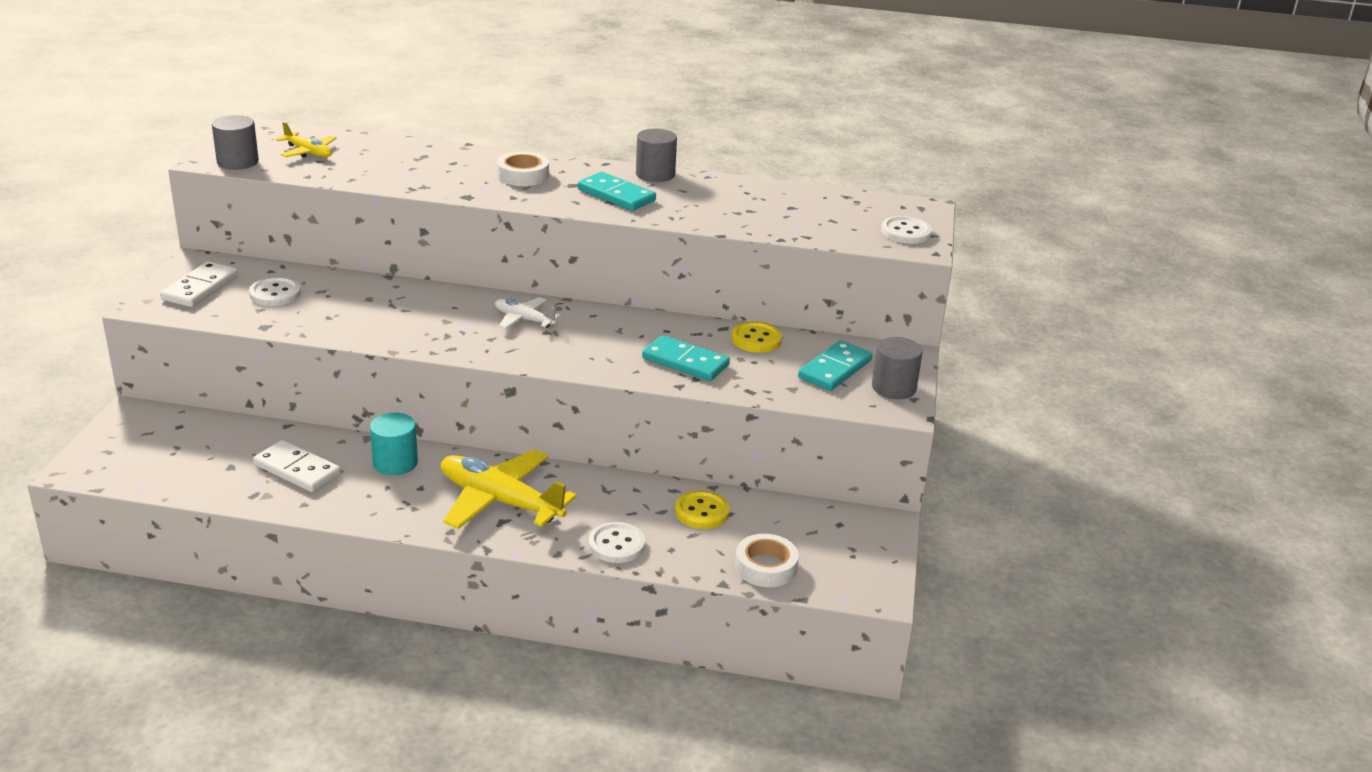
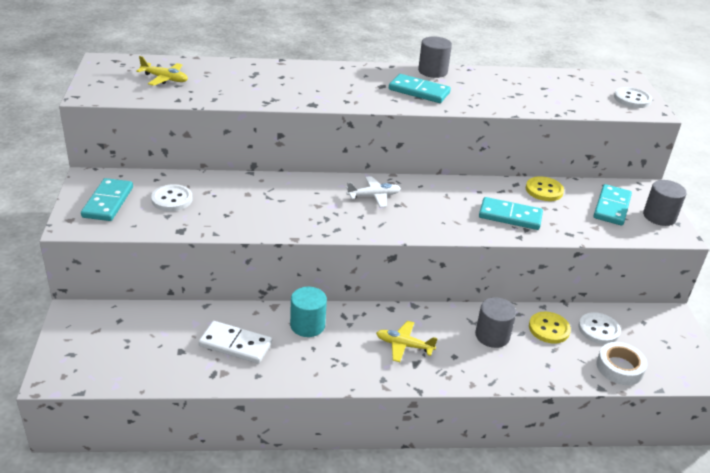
camera: 15 degrees left, 5 degrees up
white domino [160,261,238,307] -> turquoise domino [81,178,133,221]
grey cylinder [212,115,259,170] -> grey cylinder moved to [475,297,517,348]
yellow plane [441,449,577,529] -> yellow plane [376,321,438,362], size x0.52
white plane [495,297,561,329] -> white plane turned 150 degrees clockwise [346,176,401,208]
white tape [497,151,549,186] -> none
white button [589,522,645,563] -> white button moved to [579,312,621,344]

